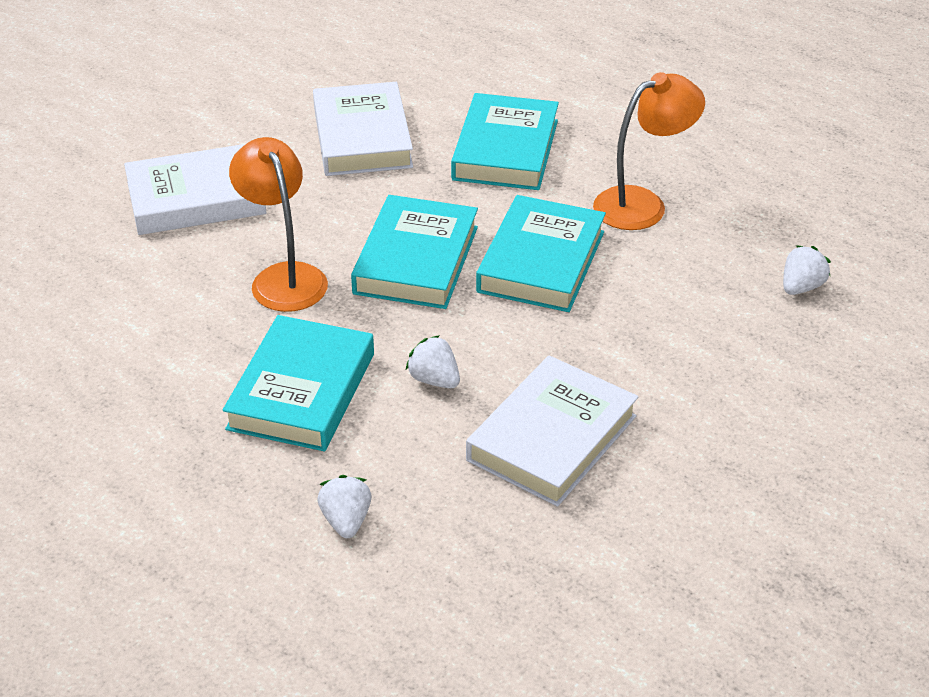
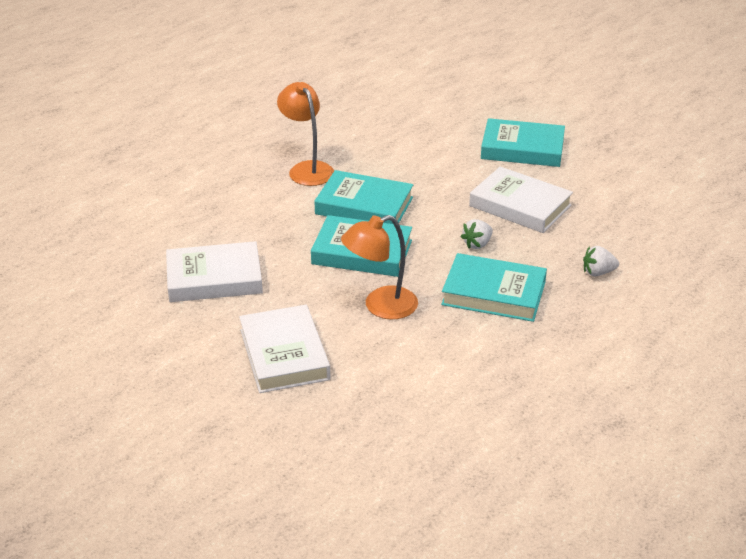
camera: 90 degrees left, 5 degrees down
turquoise book [451,93,559,190] -> turquoise book moved to [481,118,565,167]
white strawberry [783,245,831,295] -> none

